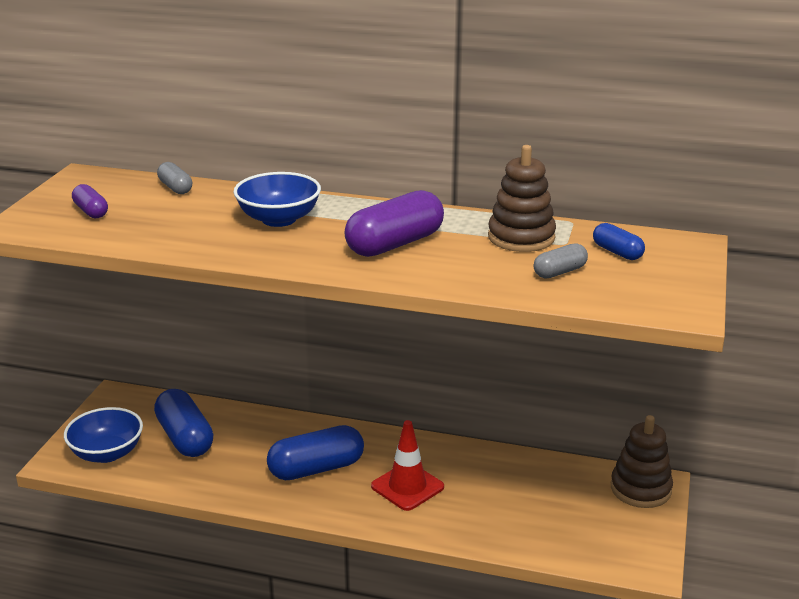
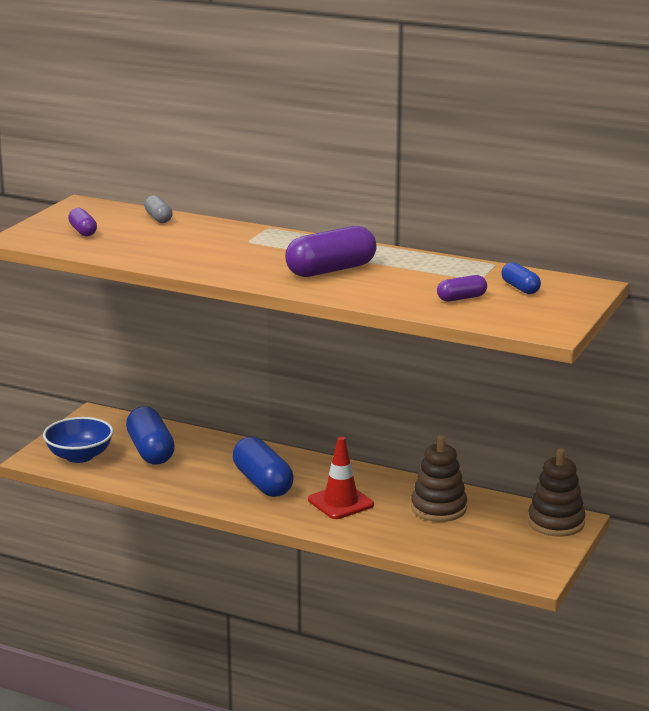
camera: 10 degrees right, 5 degrees down
blue bowl [233,172,321,227] -> none
blue capsule [267,425,364,480] -> blue capsule turned 75 degrees clockwise [233,437,294,497]
brown stacking toy [488,145,556,252] -> brown stacking toy moved to [411,435,467,522]
grey capsule [534,243,588,279] -> purple capsule [437,275,487,302]

